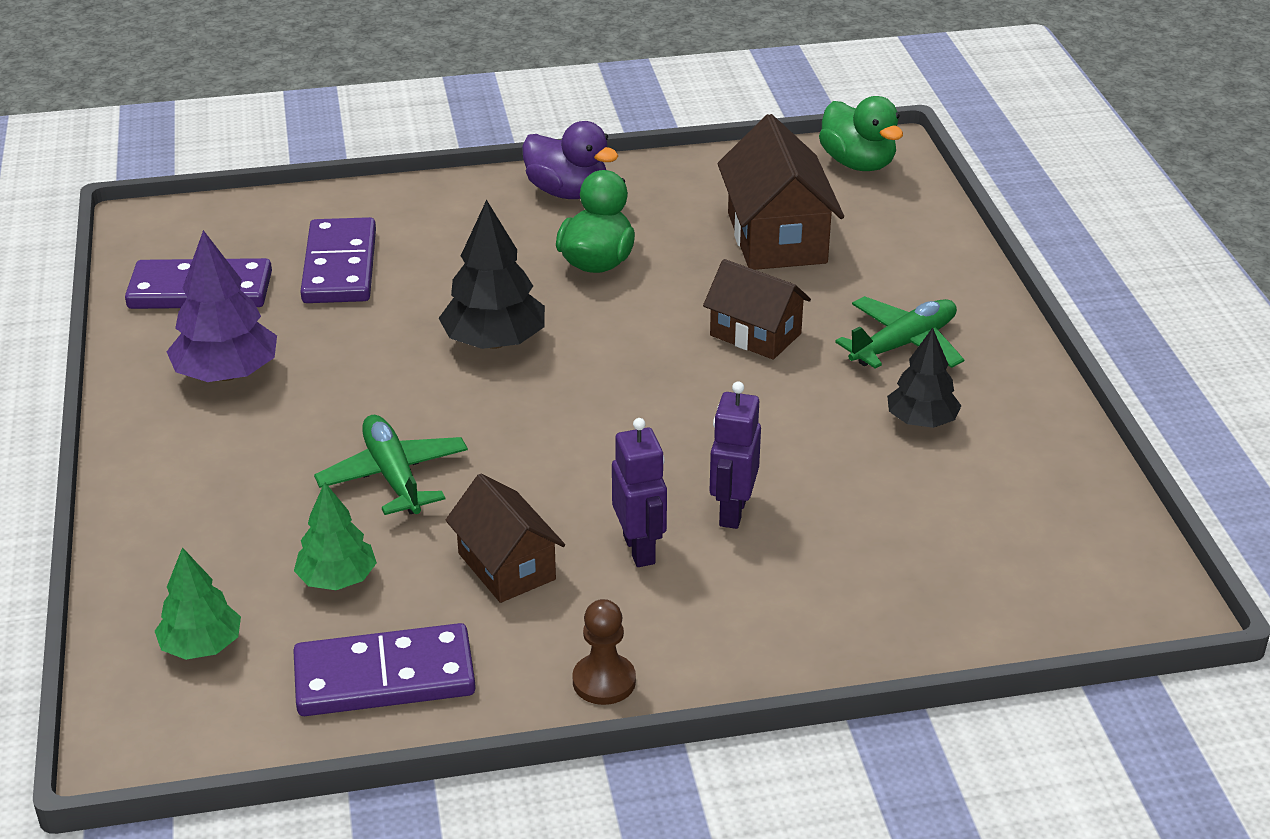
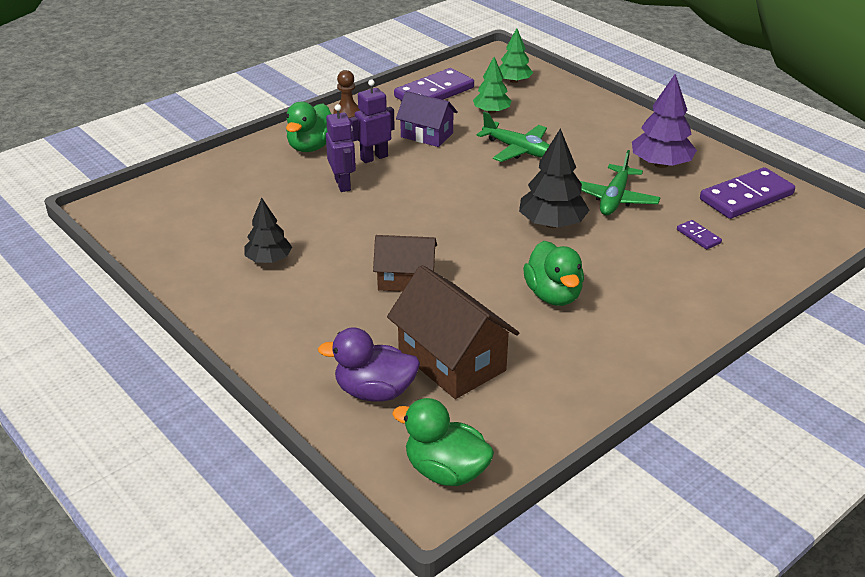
camera: 150 degrees right, 0 degrees up
purple domino [300,217,376,303] -> purple domino [677,220,722,249], size x0.45
brown house [446,473,565,603] -> purple house [396,91,458,147]
purple duck [522,121,618,199] -> purple duck moved to [318,327,420,402]
purple robot [612,418,667,567] -> purple robot turned 105 degrees clockwise [349,79,395,163]
green plane [835,296,964,369] -> green plane moved to [580,150,661,215]
none -> green duck [286,102,331,152]

